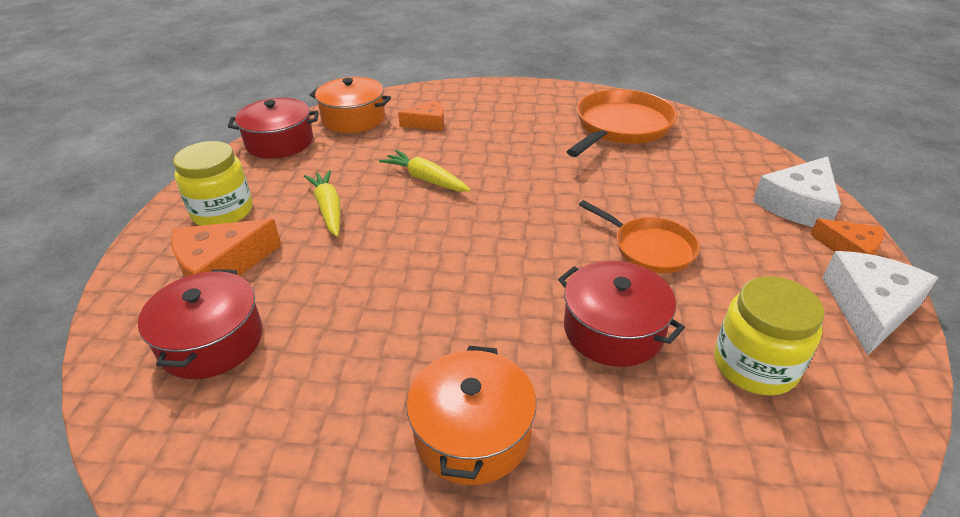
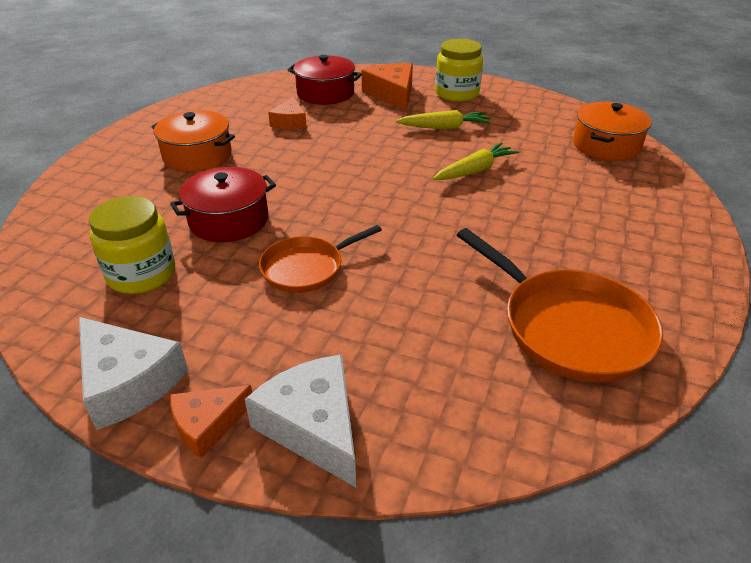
camera: 105 degrees right, 0 degrees up
red pot [228,98,319,159] -> none
orange cheese [398,100,444,131] -> orange cheese moved to [268,96,307,129]

